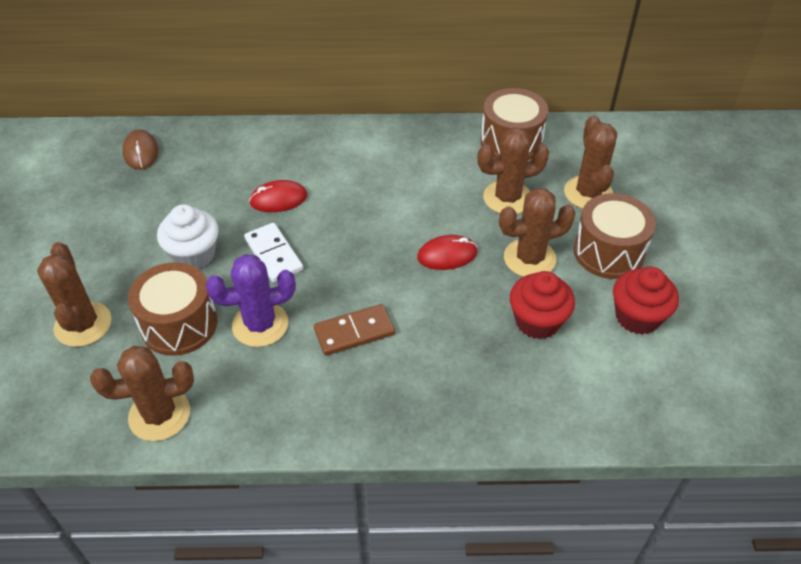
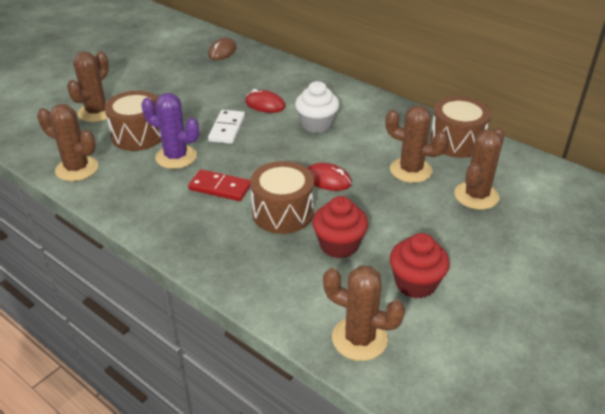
camera: 40 degrees right, 10 degrees down
white cupcake [157,205,219,269] -> white cupcake moved to [295,81,339,133]
brown domino [314,304,395,356] -> red domino [188,169,251,201]
brown cactus [499,188,576,277] -> brown cactus moved to [323,265,405,361]
brown drum [574,193,656,279] -> brown drum moved to [250,161,314,234]

